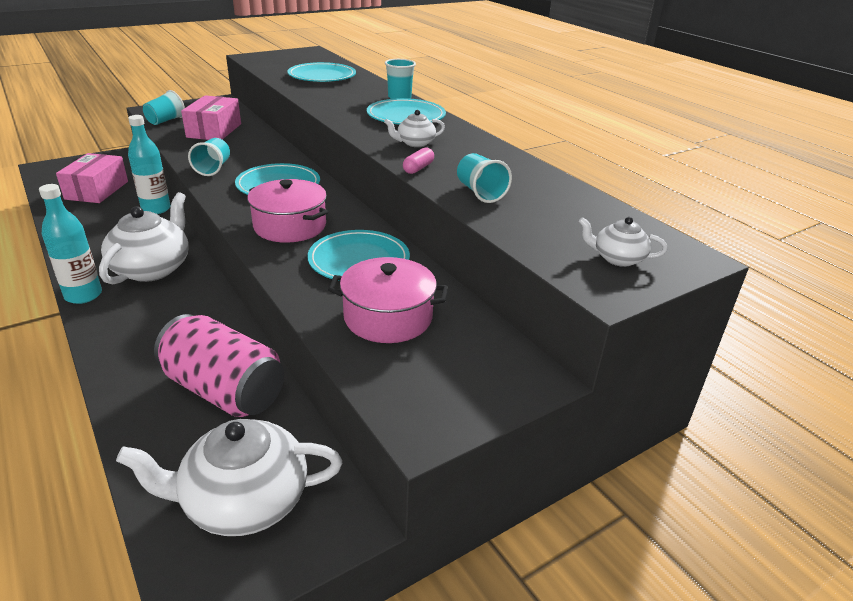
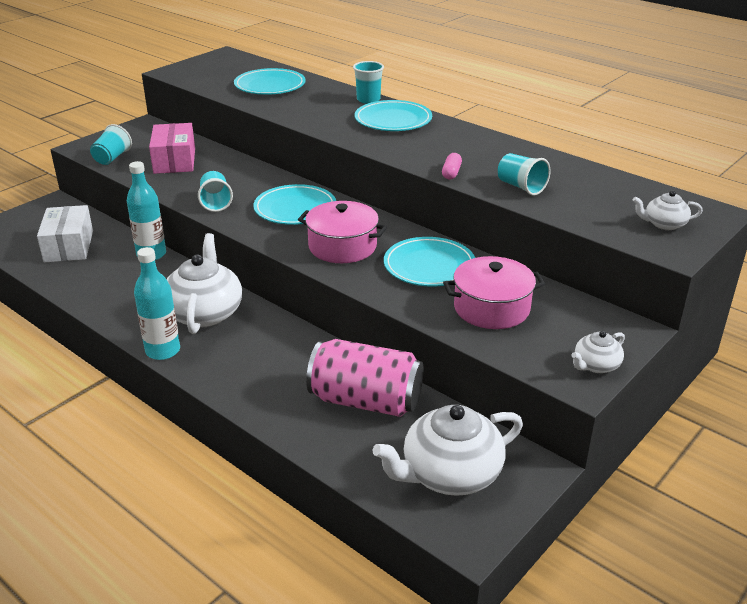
camera: 15 degrees left, 0 degrees up
pink box [56,153,128,203] -> white box [37,205,93,263]
white teapot [384,110,445,147] -> white teapot moved to [571,331,625,373]

